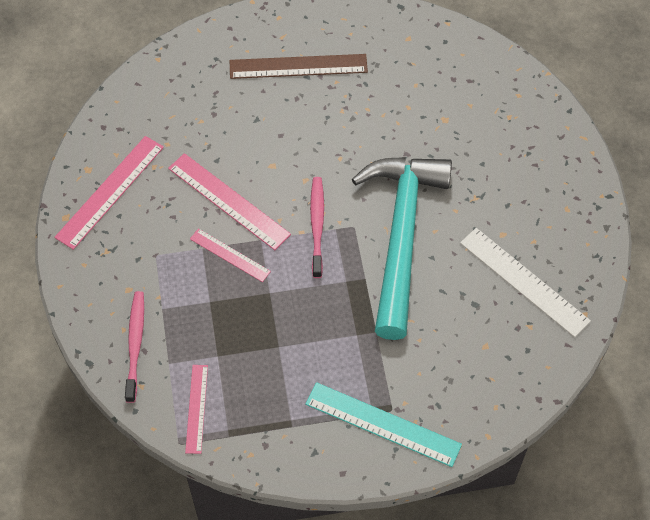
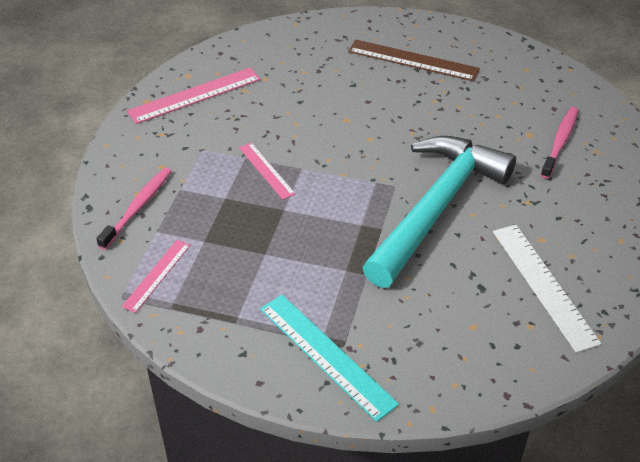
camera: 25 degrees right, 15 degrees down
pink ruler [168,153,291,250] -> none
pink toothbrush [310,177,324,278] -> pink toothbrush moved to [541,107,578,179]

